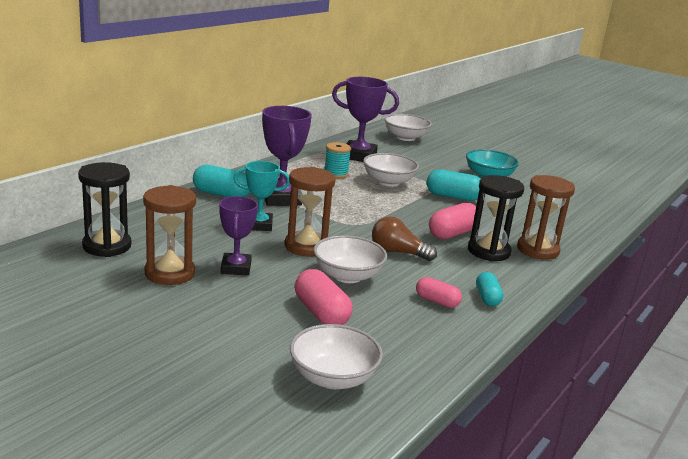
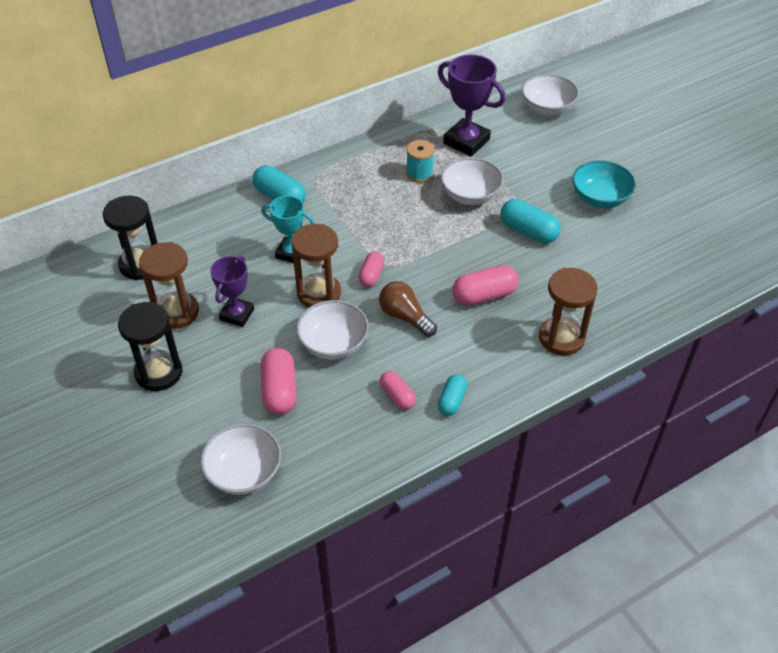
camera: 25 degrees right, 25 degrees up
purple trophy [262,106,312,206] -> none
black hourglass [468,175,524,262] -> black hourglass moved to [118,302,183,391]
none -> pink capsule [359,252,385,287]

